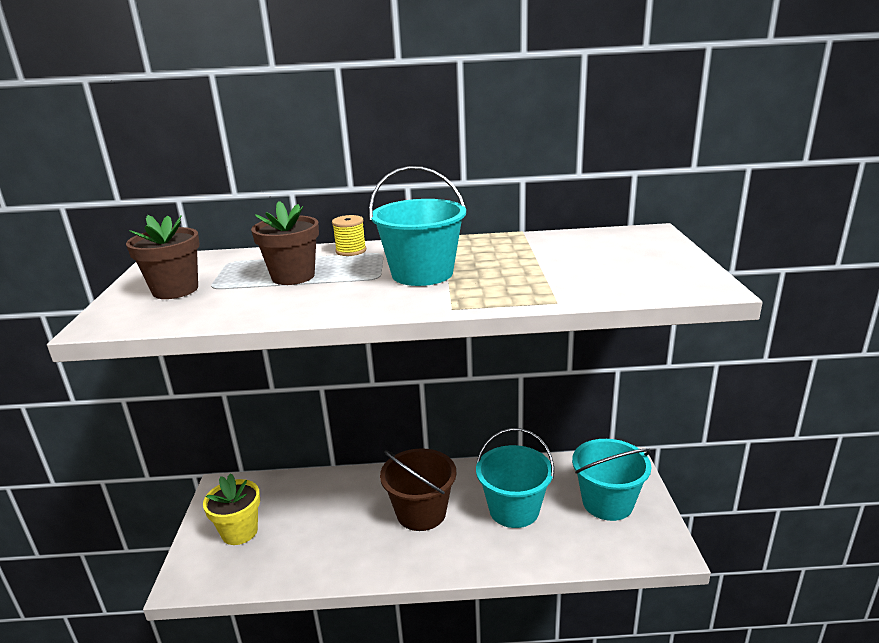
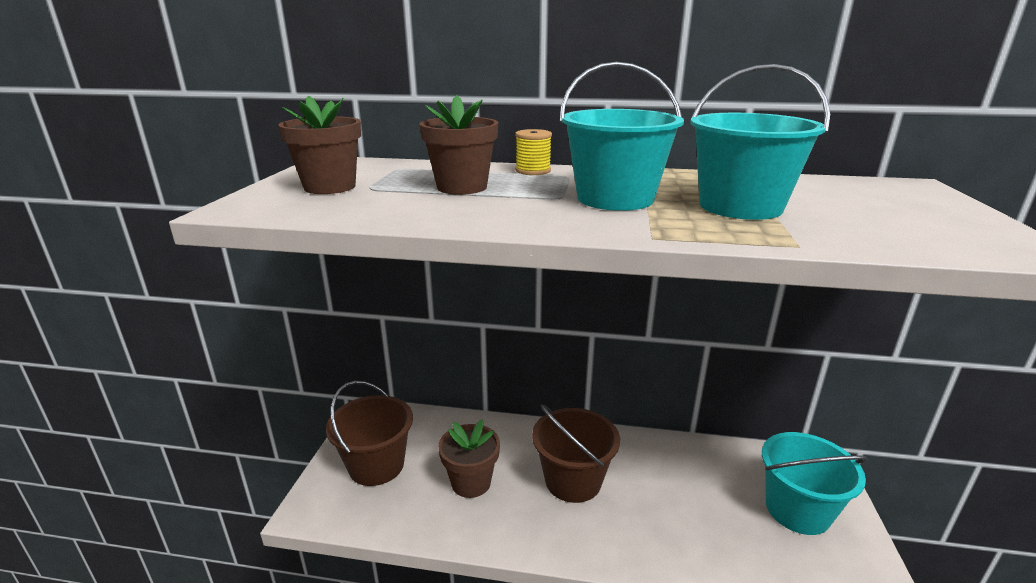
camera: 10 degrees right, 0 degrees up
yellow flower pot [203,473,260,545] -> brown bucket [326,381,413,486]
turquoise bucket [476,428,554,528] -> turquoise bucket moved to [690,64,830,220]
none -> brown flower pot [438,419,500,498]

